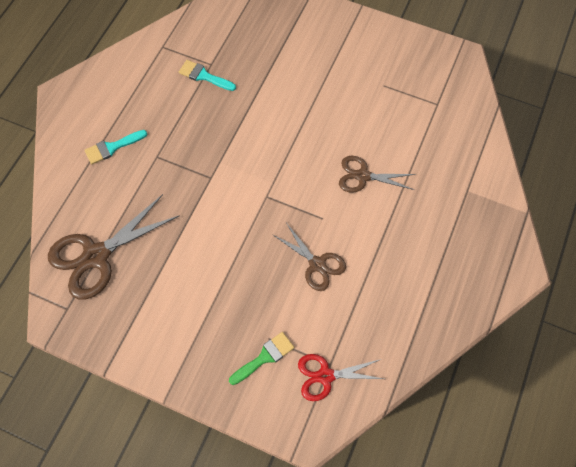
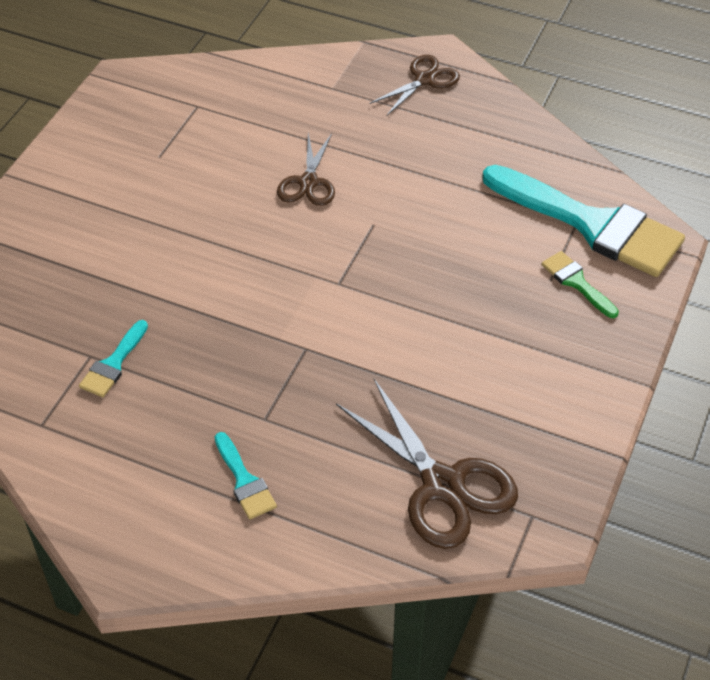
camera: 90 degrees left, 15 degrees down
brown scissors [273,224,346,291] -> brown scissors moved to [369,55,460,116]
red scissors [298,354,384,401] -> turquoise brush [482,165,685,277]

